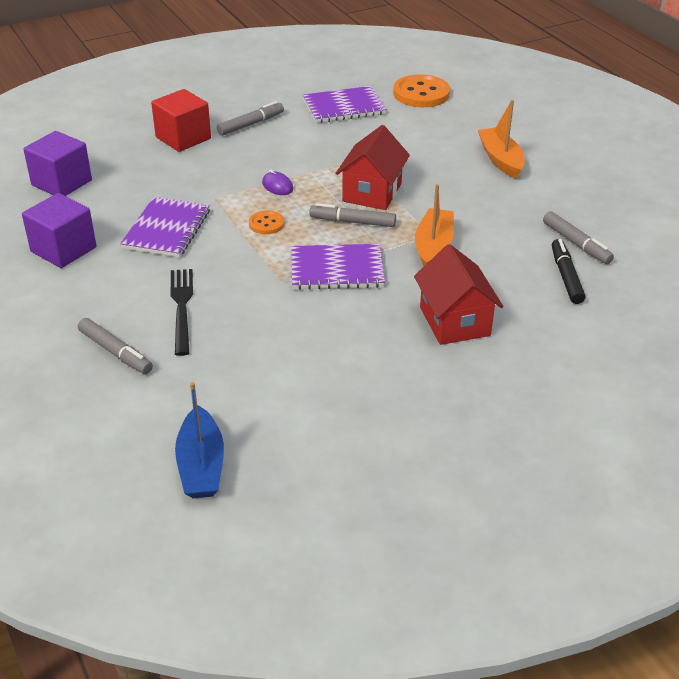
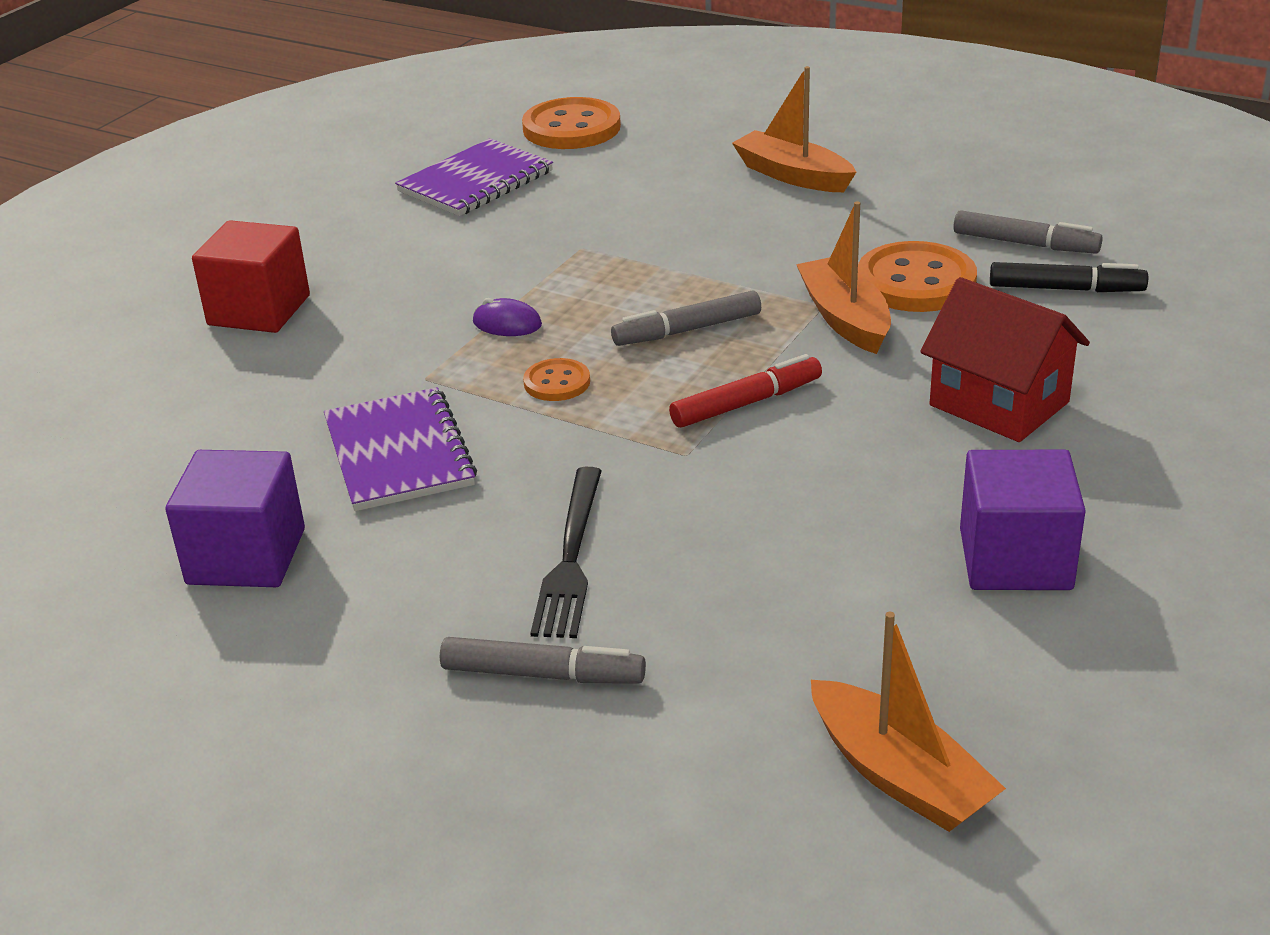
camera: 30 degrees left, 5 degrees down
purple cube [23,131,92,196] -> purple cube moved to [960,450,1086,590]
black fork [170,269,193,356] -> black fork turned 135 degrees counterclockwise [530,467,602,638]
blue boat [175,382,224,498] -> orange boat [811,612,1006,832]
grey marker [217,101,284,136] -> none
purple notebook [291,244,385,290] -> red marker [669,354,822,428]
red house [335,125,410,210] -> none
black marker [552,239,586,304] -> black marker turned 135 degrees clockwise [990,262,1148,292]
none -> orange button [858,241,977,312]

